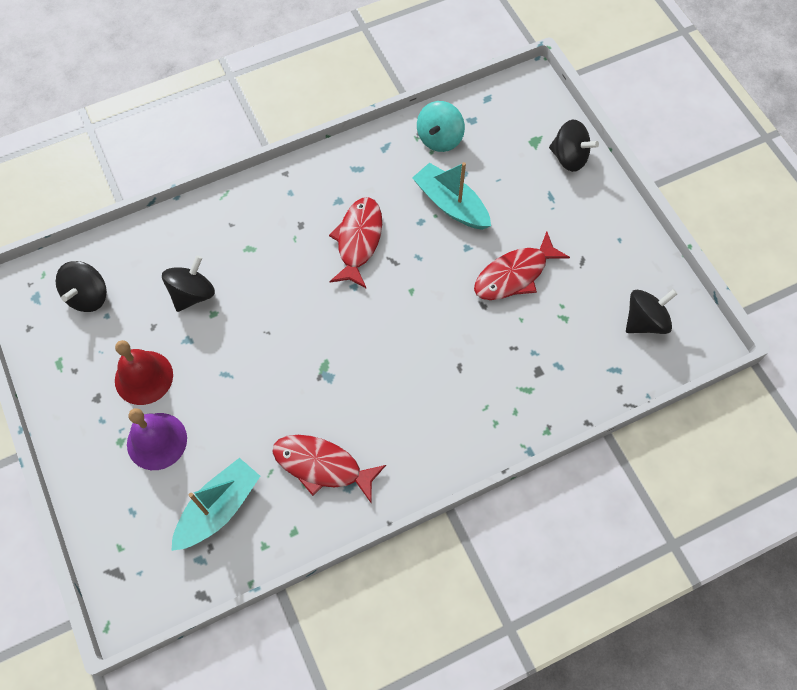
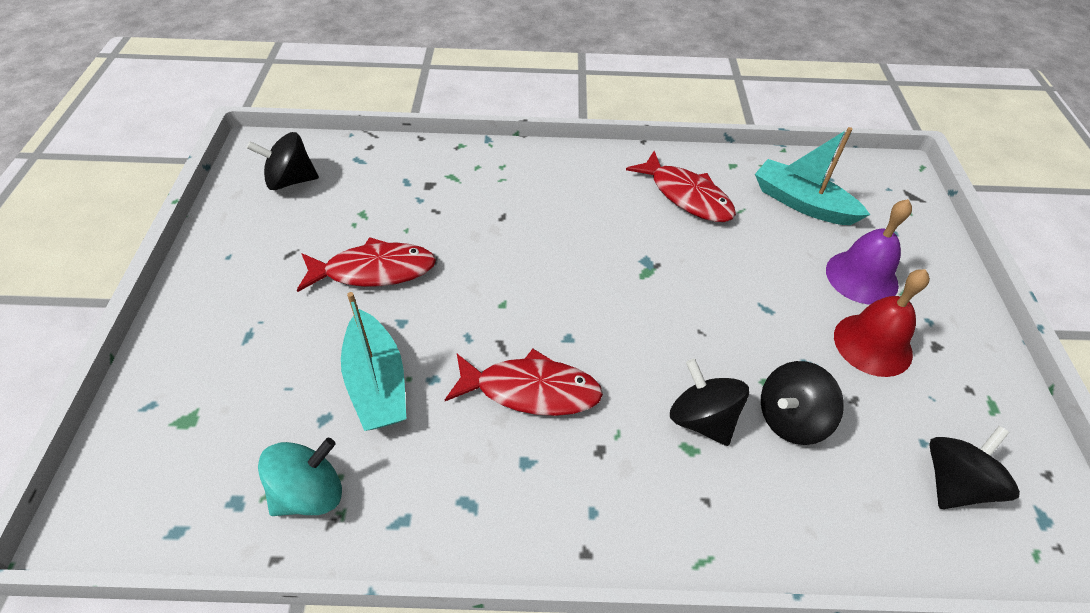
camera: 155 degrees left, 15 degrees down
turquoise boat [171,458,260,551] -> turquoise boat turned 60 degrees clockwise [755,127,870,225]
red fish [329,197,382,289] -> red fish turned 120 degrees counterclockwise [445,349,603,416]
black spinning top [549,120,599,172] -> black spinning top moved to [670,359,749,446]

